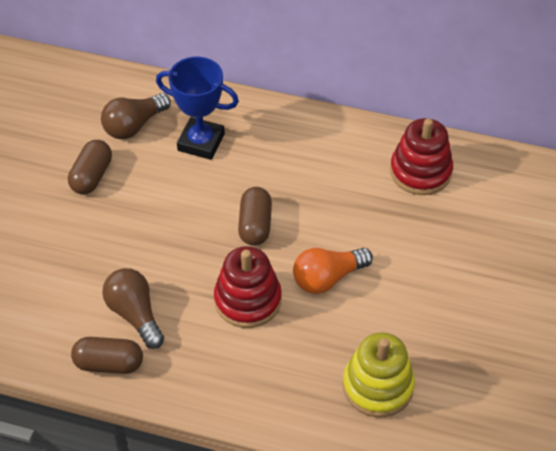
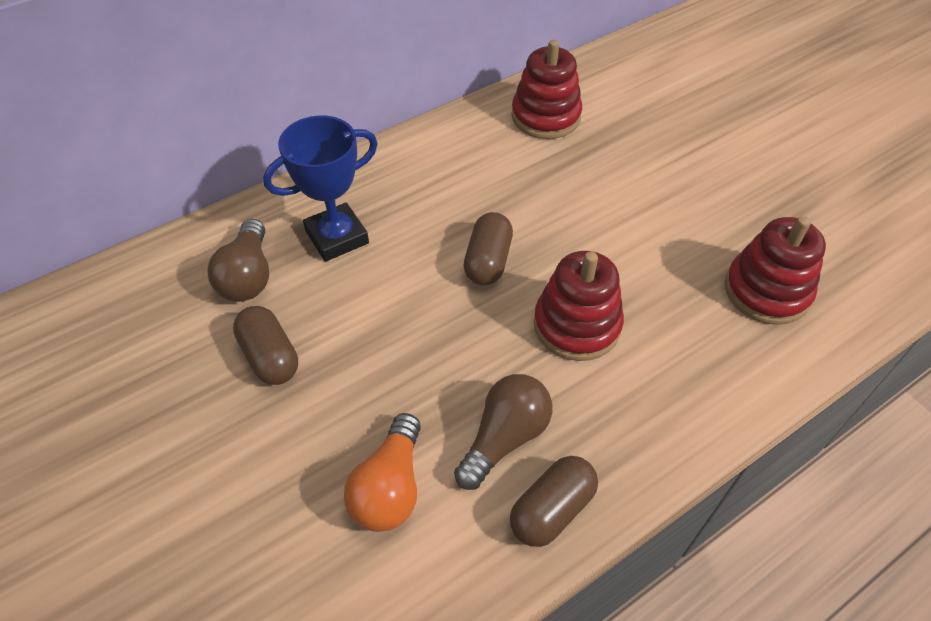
camera: 50 degrees left, 0 degrees up
brown light bulb [102,268,164,349] -> brown light bulb turned 120 degrees clockwise [454,374,552,490]
brown capsule [238,187,272,246] -> brown capsule turned 60 degrees clockwise [464,212,513,285]
orange light bulb [293,248,373,294] -> orange light bulb moved to [344,413,421,532]
yellow stacking toy [343,333,415,417] -> red stacking toy [725,216,826,325]

